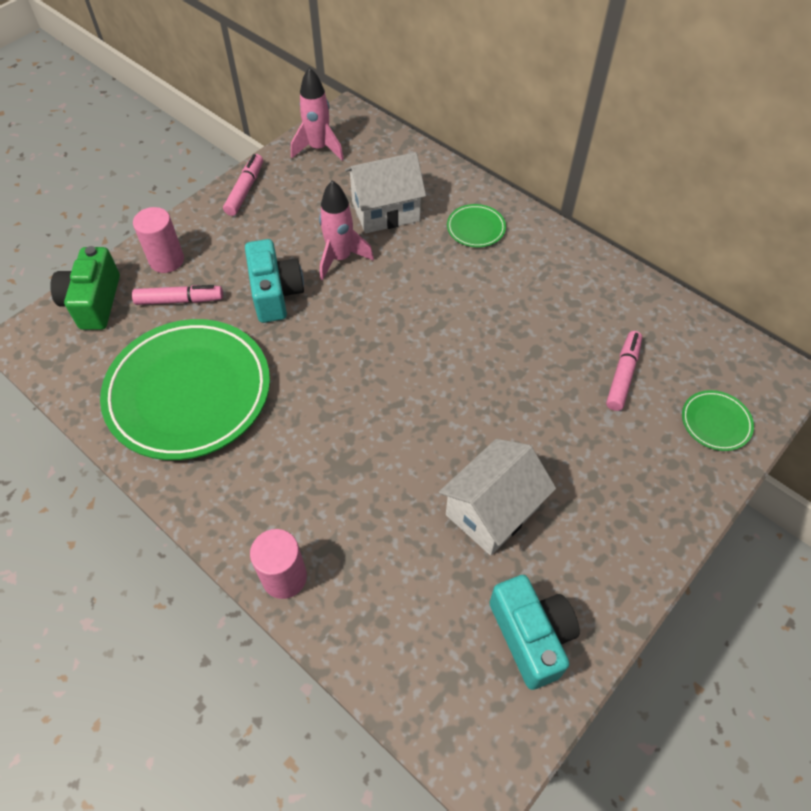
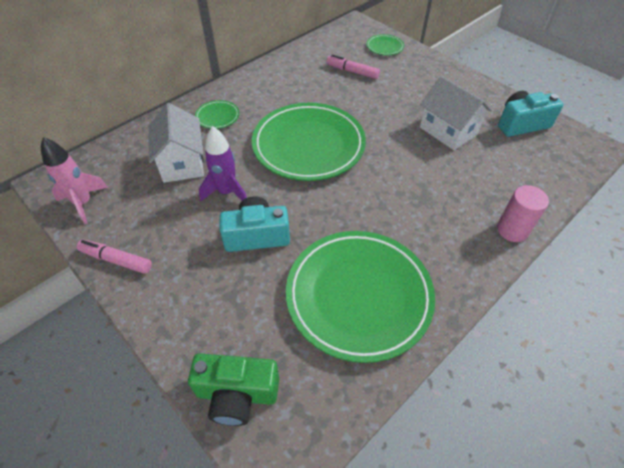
camera: 85 degrees left, 5 degrees down
pink marker [132,285,223,305] -> none
pink cylinder [133,207,184,273] -> none
pink rocket [319,180,374,281] -> purple rocket [199,126,247,202]
none -> green plate [252,103,366,181]

